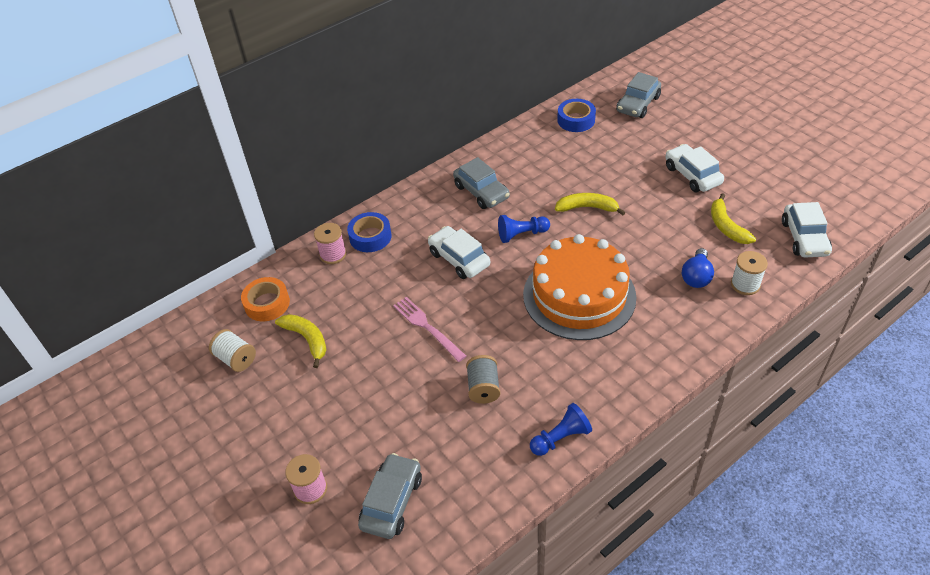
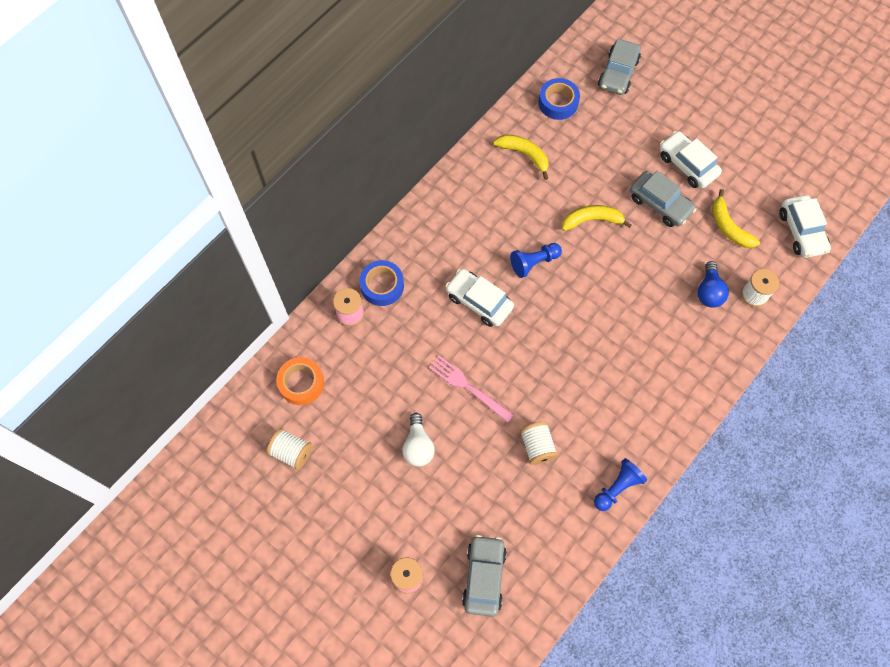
camera: 15 degrees left, 20 degrees up
yellow banana [275,314,327,368] -> yellow banana moved to [493,135,549,180]
grey car [453,157,510,209] -> grey car moved to [630,171,696,227]
grey spool [466,355,500,404] -> white spool [520,422,558,465]
orange cake [523,234,637,340] -> none
none -> white light bulb [402,413,435,466]

